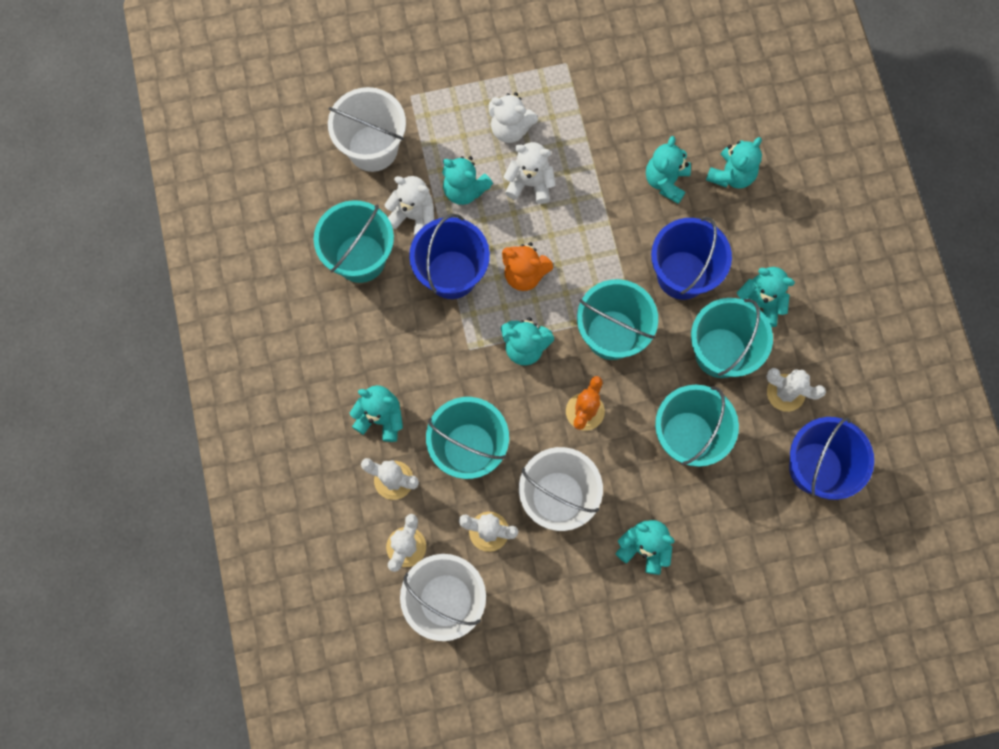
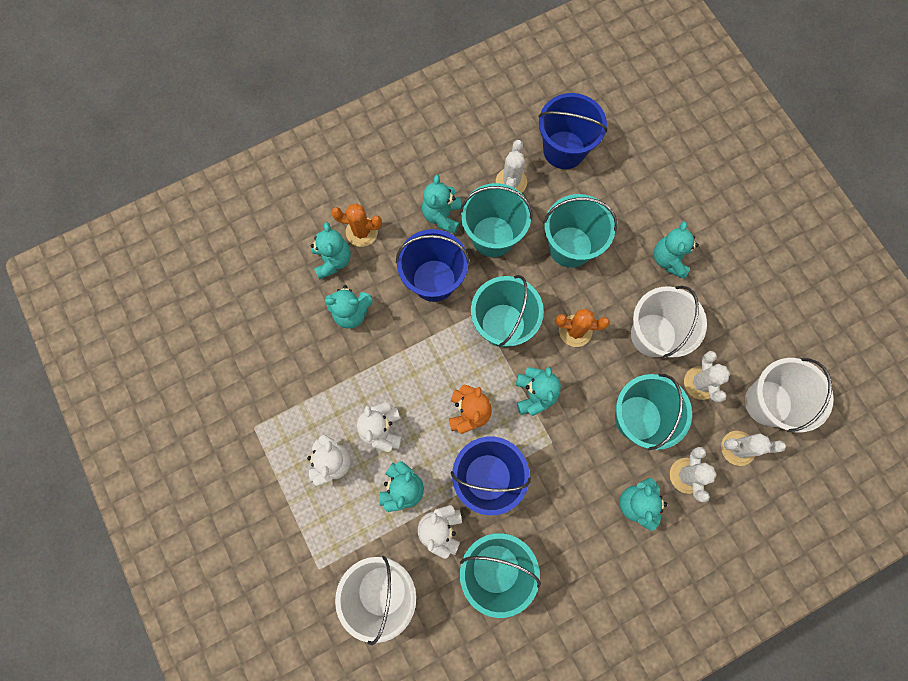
camera: 105 degrees left, 0 degrees up
turquoise teddy bear [706,137,762,189] -> turquoise teddy bear turned 60 degrees clockwise [310,222,351,280]
none -> orange cactus [331,203,382,247]

